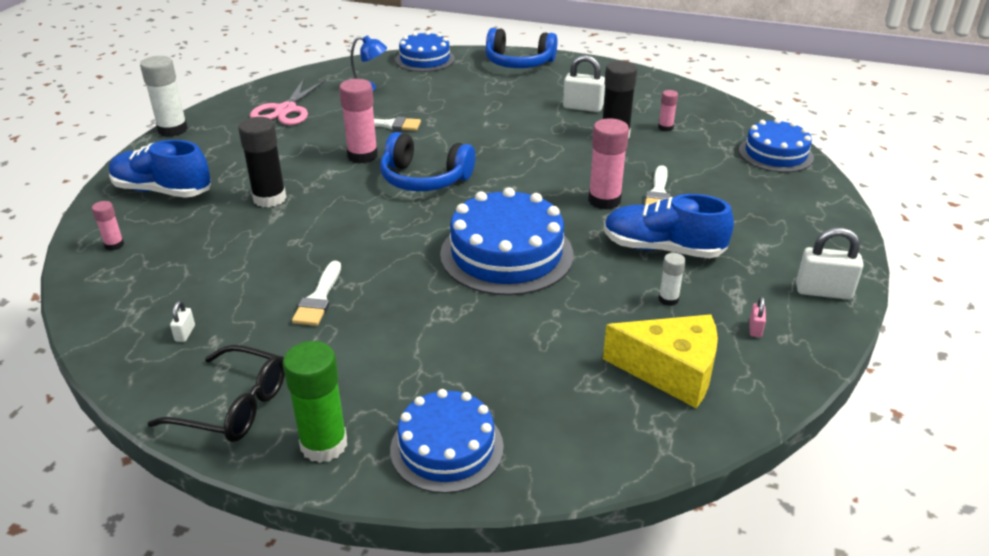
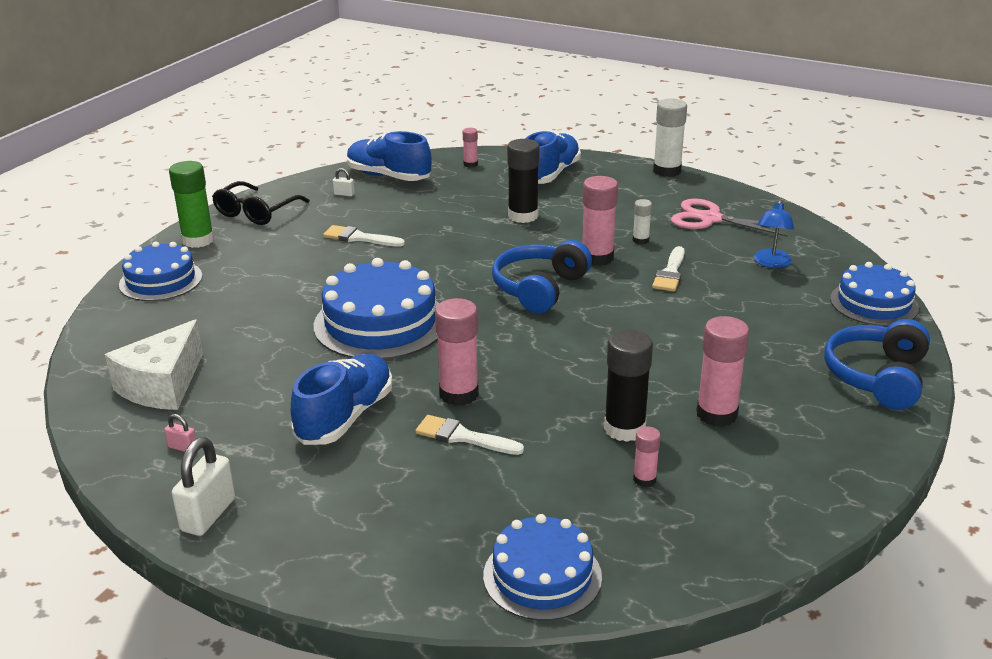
camera: 100 degrees right, 5 degrees down
white padlock [563,55,605,112] -> pink glue stick [696,316,749,427]
yellow cheese [603,315,718,408] -> white cheese [105,320,203,410]
white glue stick [659,253,686,306] -> white glue stick moved to [633,199,652,245]
none -> blue shoe [347,131,432,181]

